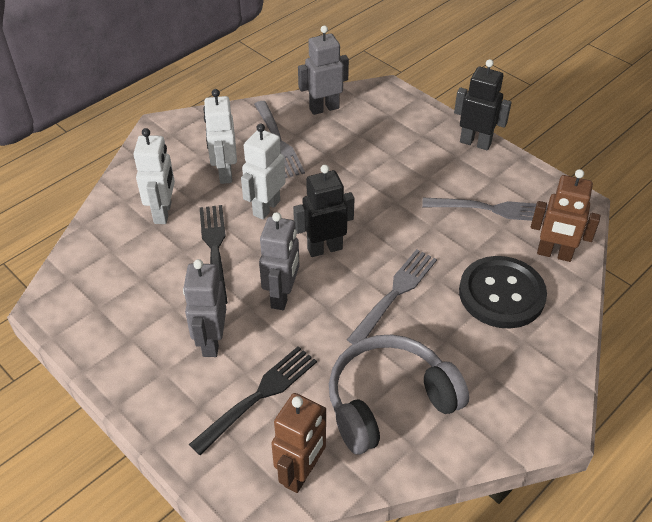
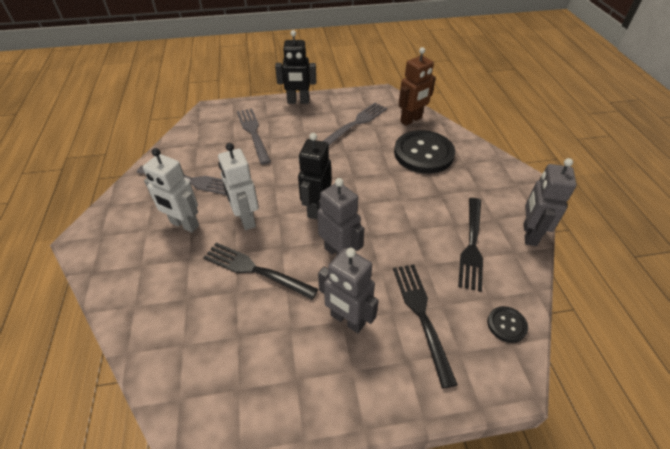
camera: 55 degrees left, 0 degrees up
white robot [133,128,175,224] -> none
brown robot [271,393,326,493] -> black button [487,306,528,343]
grey robot [298,25,349,115] -> grey robot moved to [524,158,577,246]
grey headphones [329,335,469,455] -> black fork [458,198,483,292]
grey fork [347,249,437,344] -> grey fork moved to [237,108,271,164]
black robot [454,59,512,150] -> black robot turned 150 degrees counterclockwise [275,30,316,104]

